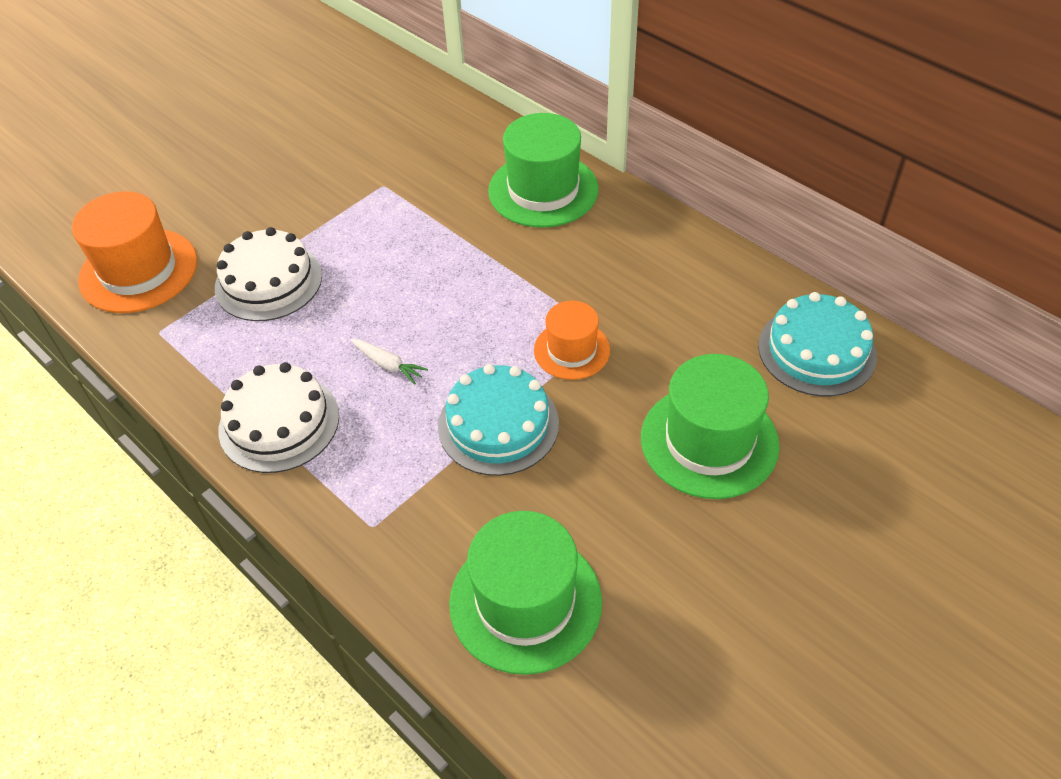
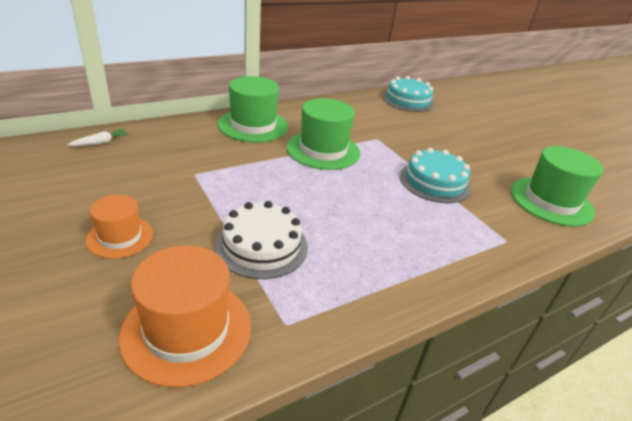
camera: 80 degrees left, 15 degrees down
white cake [219,362,339,473] -> none
white carrot [351,339,428,385] -> white carrot moved to [67,129,129,146]
orange hat [534,301,610,380] -> orange hat moved to [86,195,153,259]
green hat [641,354,780,499] -> green hat moved to [286,98,360,170]

